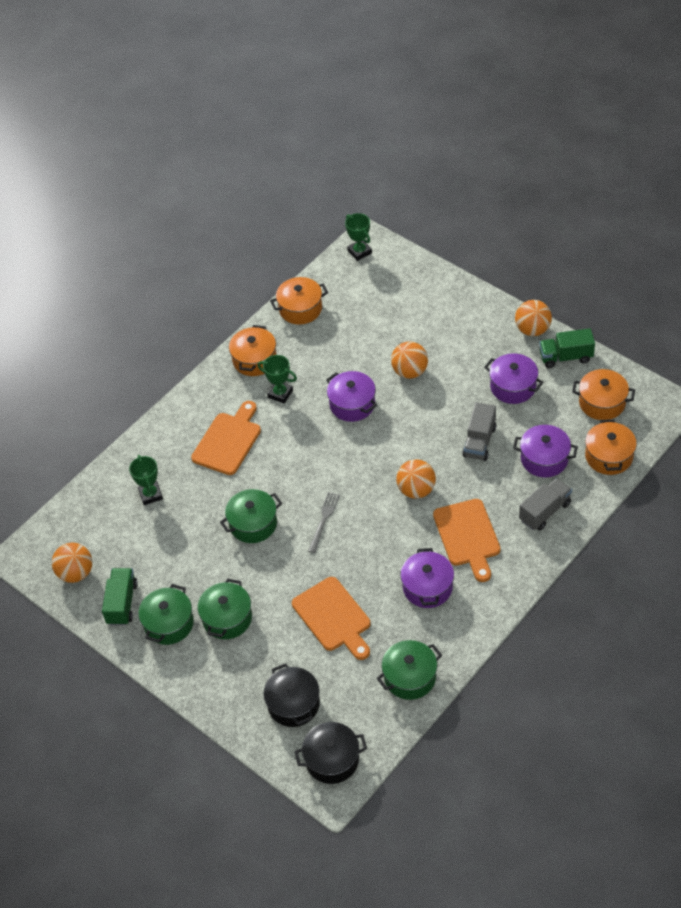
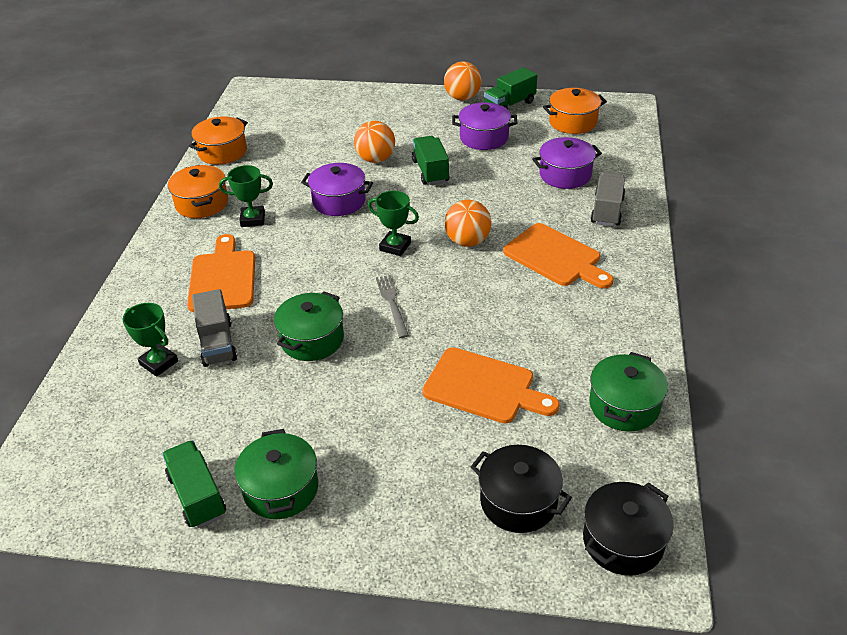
camera: 35 degrees left, 10 degrees down
orange ball [52,543,92,583] -> none
green pot [198,578,252,639] -> none
green trophy [345,213,372,261] -> green trophy moved to [368,191,419,256]
purple pot [400,548,454,608] -> none
grey truck [462,402,496,461] -> grey truck moved to [192,289,237,367]
orange pot [585,419,637,475] -> none
none -> green truck [412,136,449,185]

